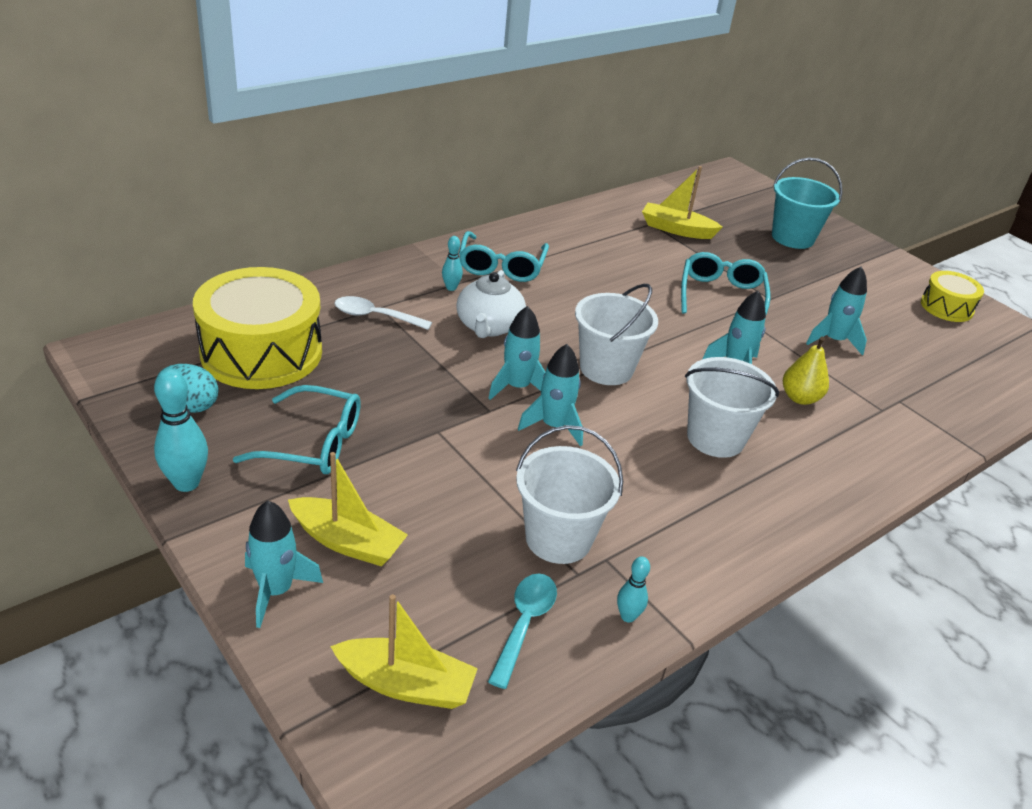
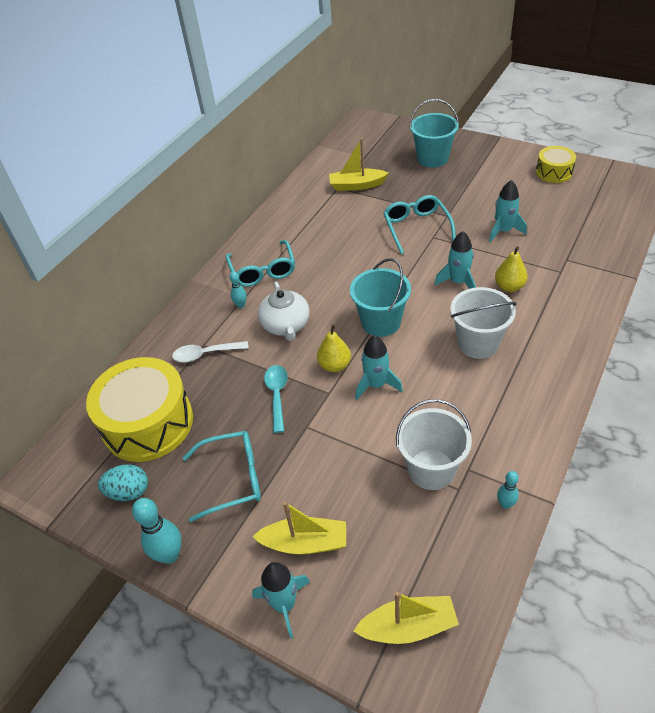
camera: 15 degrees left, 10 degrees up
turquoise rocket [488,306,545,400] -> yellow pear [317,324,351,372]
turquoise spoon [488,573,557,689] -> turquoise spoon moved to [264,365,288,433]
white bucket [575,284,658,385] -> turquoise bucket [350,258,411,337]

